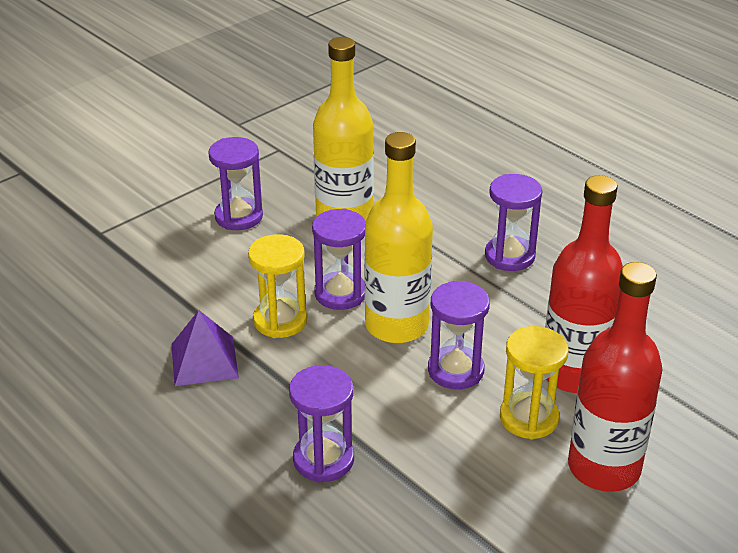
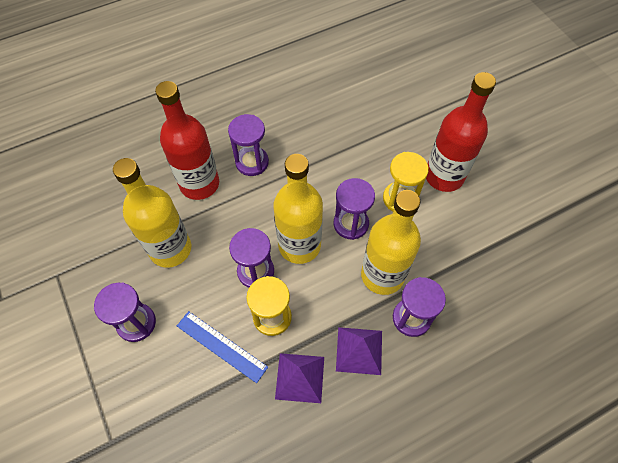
camera: 75 degrees left, 25 degrees up
red bottle [545,175,623,393] -> red bottle moved to [155,81,219,200]
none -> blue ruler [177,311,268,383]
none -> purple pyramid [336,327,382,375]
none -> yellow bottle [361,190,421,295]

